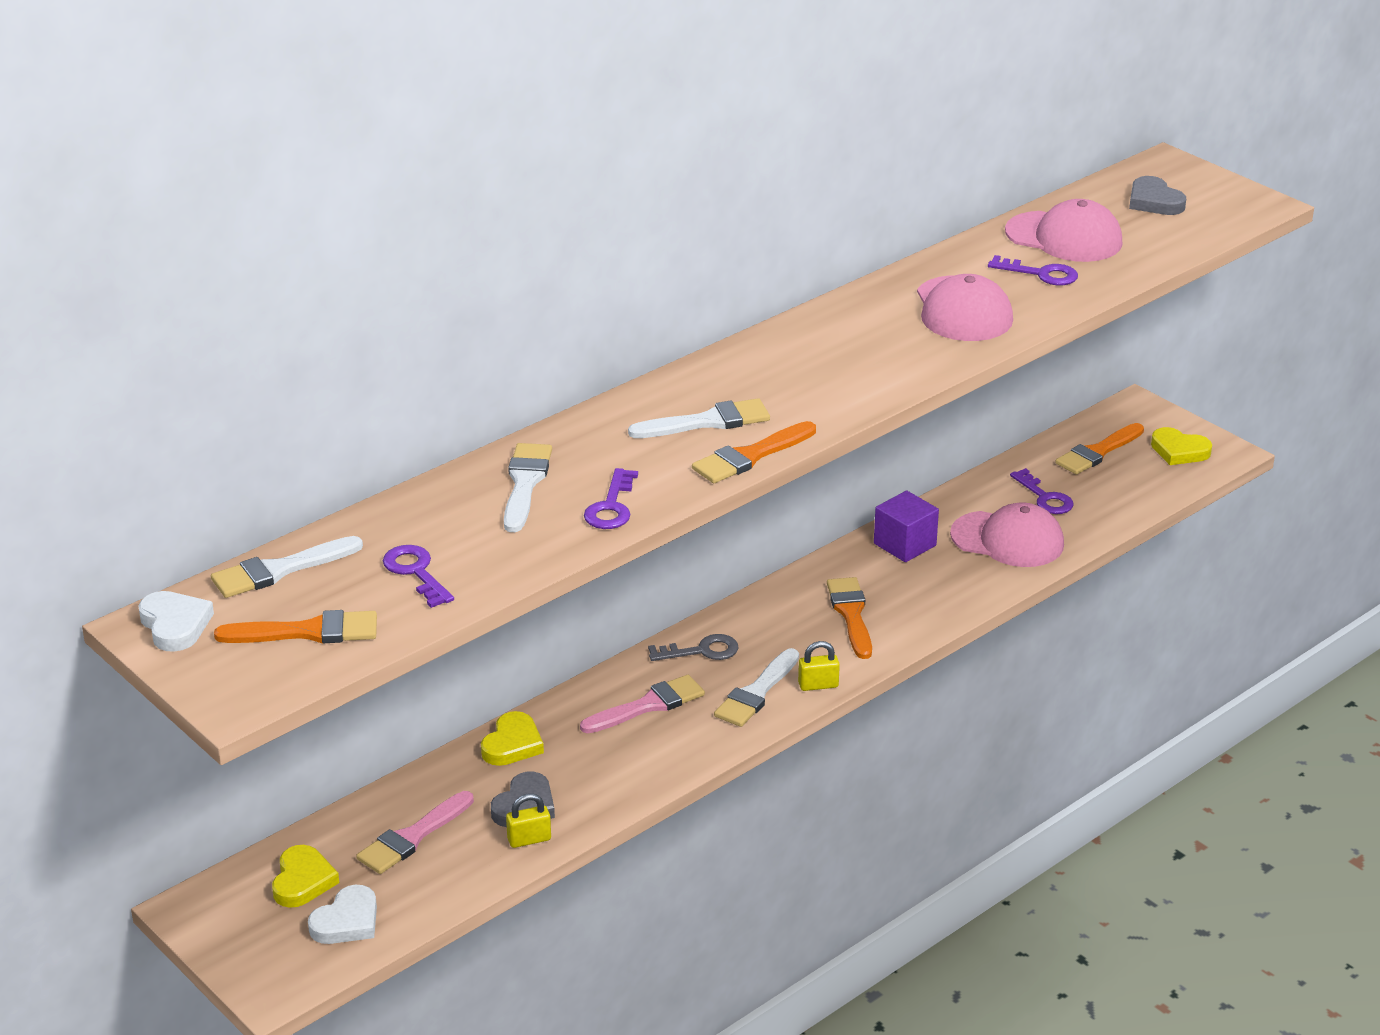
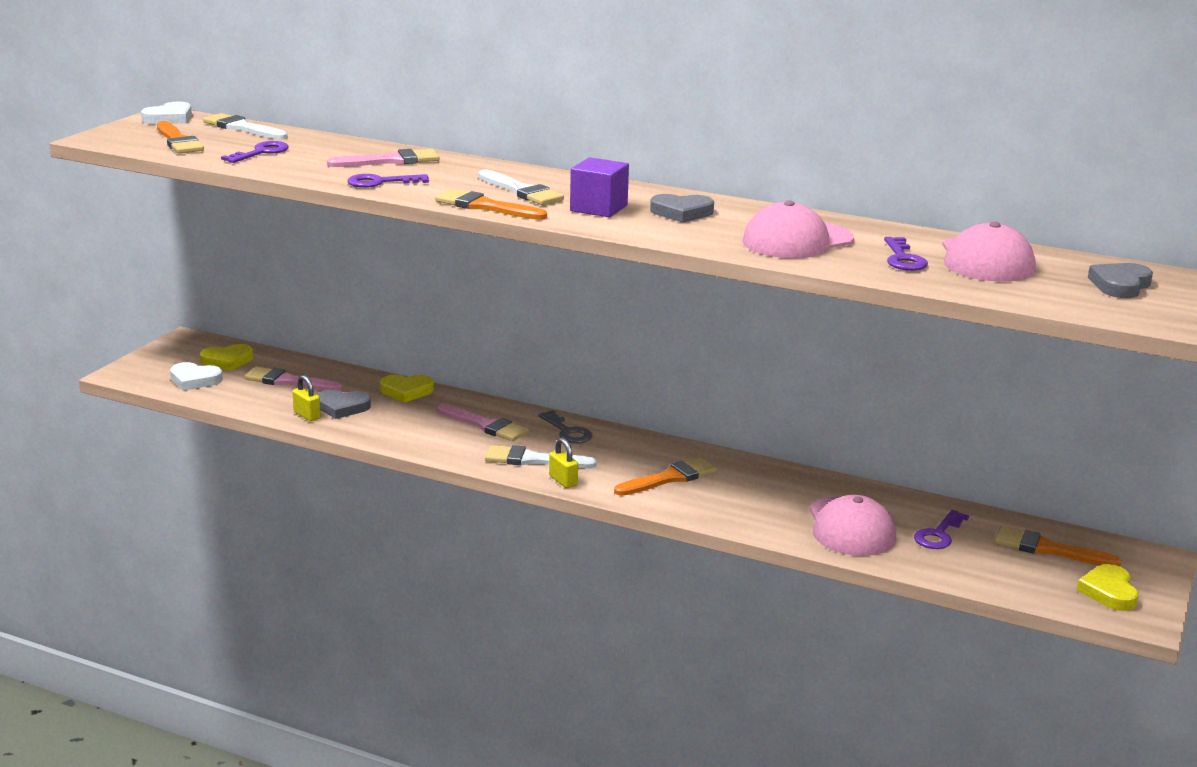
camera: 65 degrees right, 10 degrees down
white brush [504,443,552,532] -> pink brush [327,149,440,167]
purple cube [874,491,939,562] -> purple cube moved to [570,157,629,217]
none -> grey heart [650,194,714,223]

